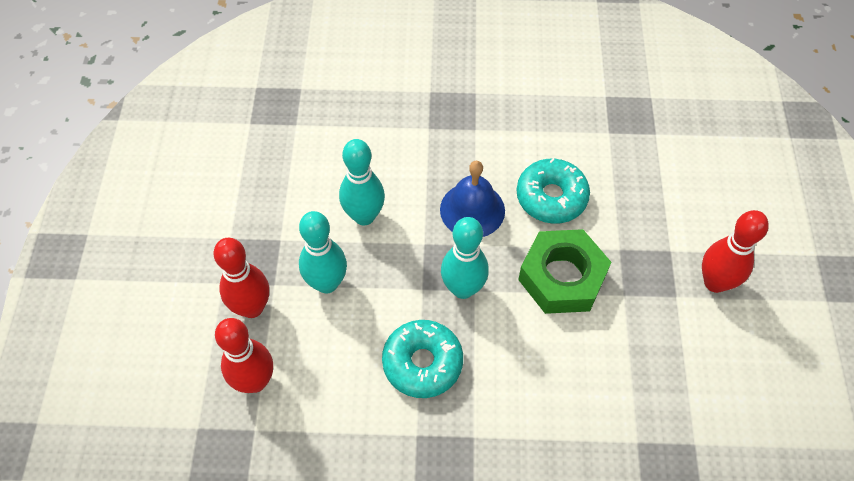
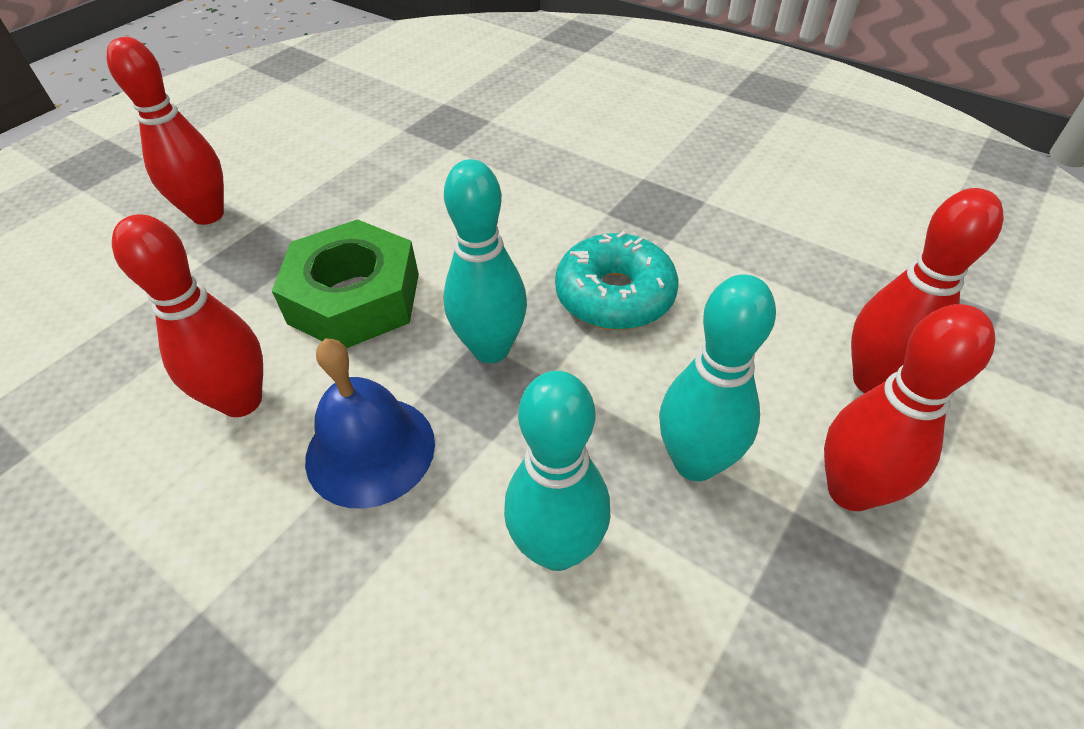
camera: 145 degrees left, 10 degrees down
turquoise donut [517,158,590,223] -> red bowling pin [112,214,263,417]

